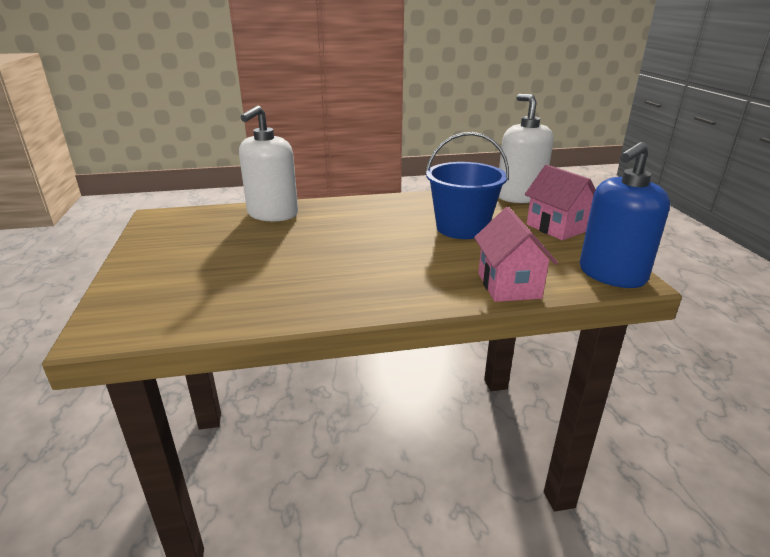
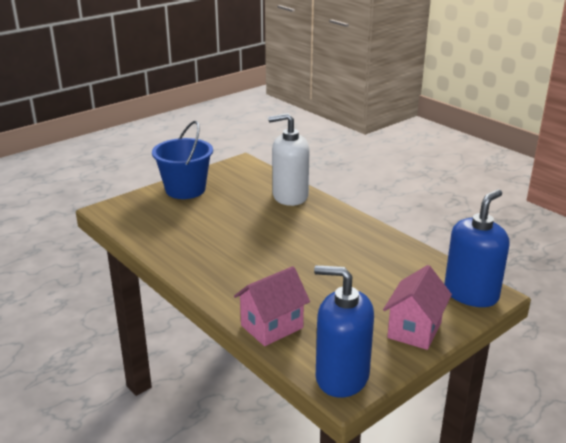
camera: 60 degrees right, 0 degrees up
blue bucket [426,132,509,239] -> blue bucket moved to [152,121,213,199]
white soap dispenser [499,94,554,203] -> blue soap dispenser [444,189,509,307]

